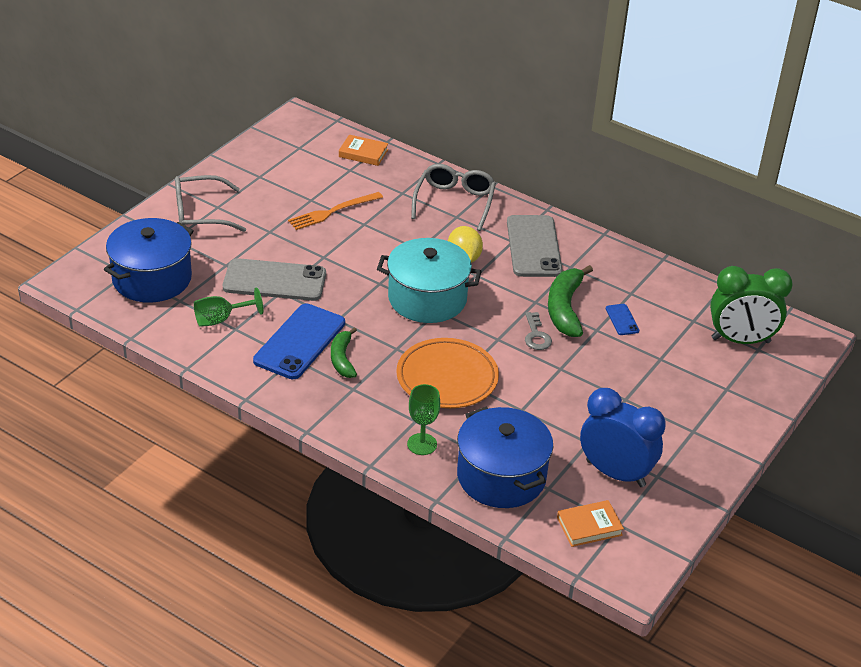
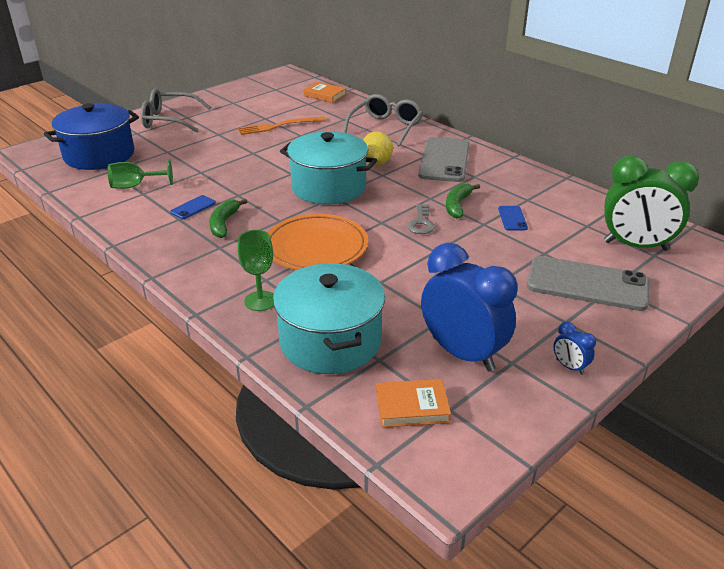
camera: 15 degrees right, 5 degrees down
grey phone [223,258,326,301] -> grey phone moved to [527,256,649,311]
blue phone [253,304,345,379] -> blue phone [170,195,216,219], size x0.44
blue pot [457,407,553,508] -> turquoise pot [273,263,385,374]
green banana [548,265,593,337] -> green banana [446,183,480,219], size x0.63
none -> blue clock [553,322,596,375]

